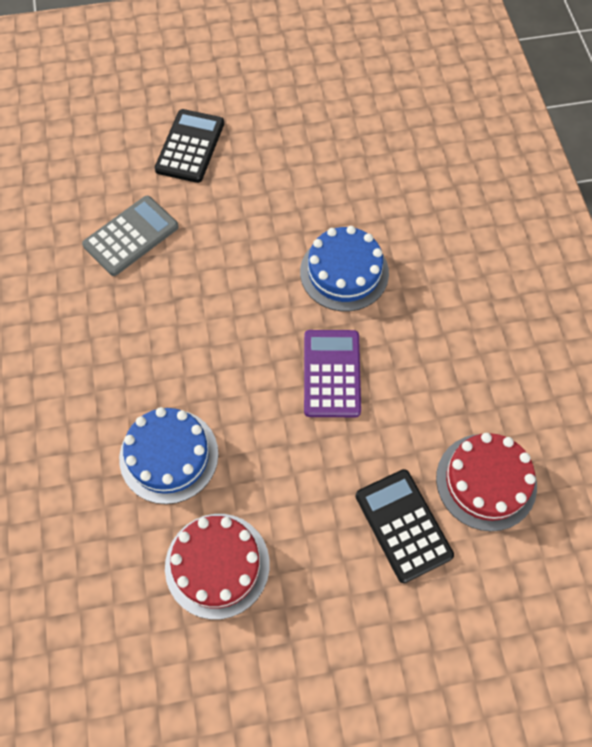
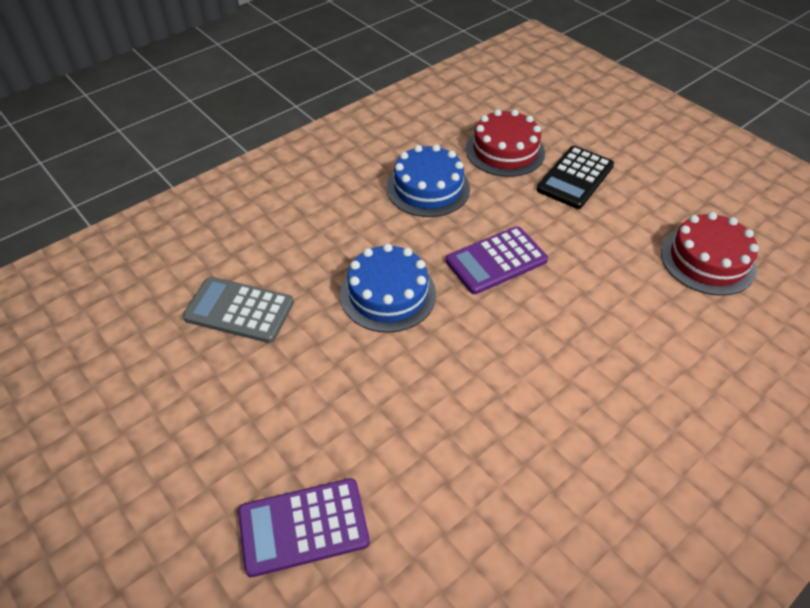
camera: 120 degrees left, 15 degrees down
grey calculator [82,196,179,276] -> grey calculator moved to [183,277,294,343]
blue cake [119,407,218,504] -> blue cake moved to [387,144,470,217]
black calculator [155,109,224,183] -> purple calculator [238,478,370,577]

